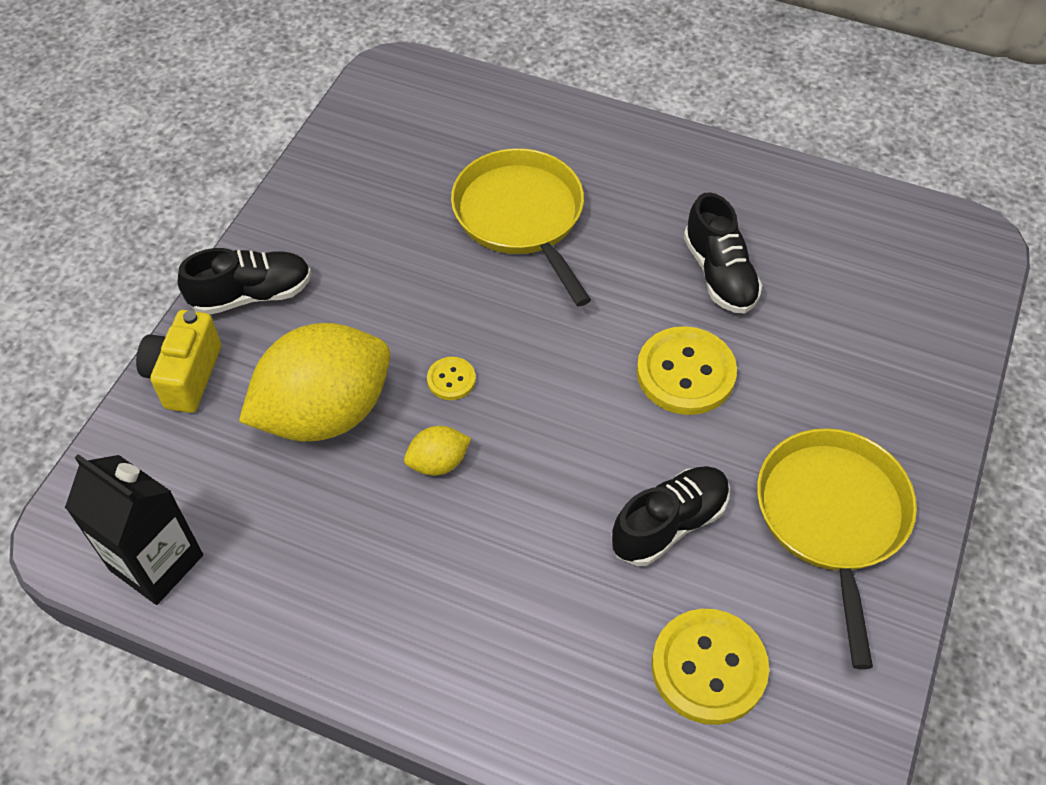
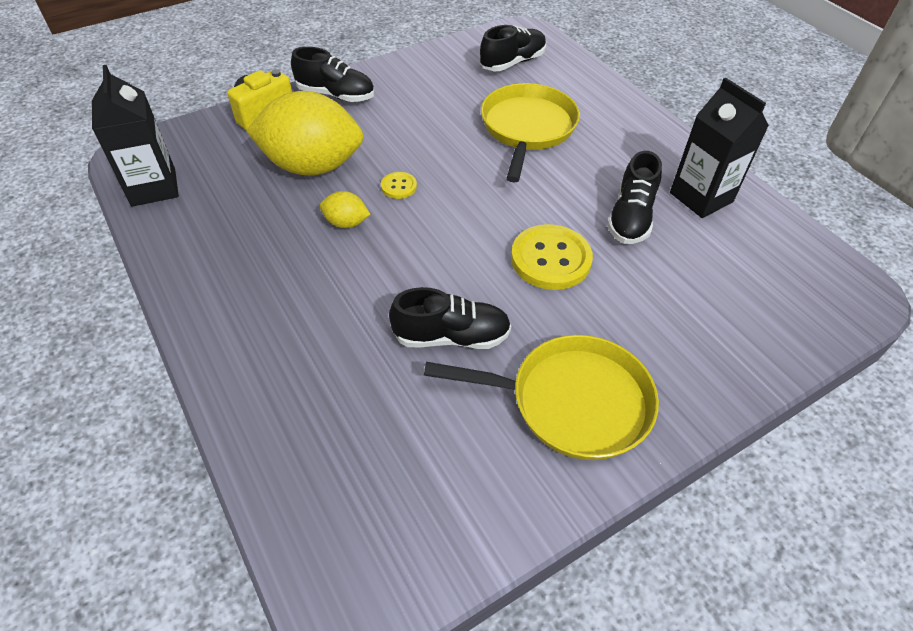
camera: 35 degrees right, 5 degrees down
yellow button [652,609,769,725] -> none
yellow pan [757,428,917,669] -> yellow pan turned 60 degrees clockwise [424,335,659,460]
none -> black shoe [480,25,546,71]
none -> black carton [670,78,769,218]

